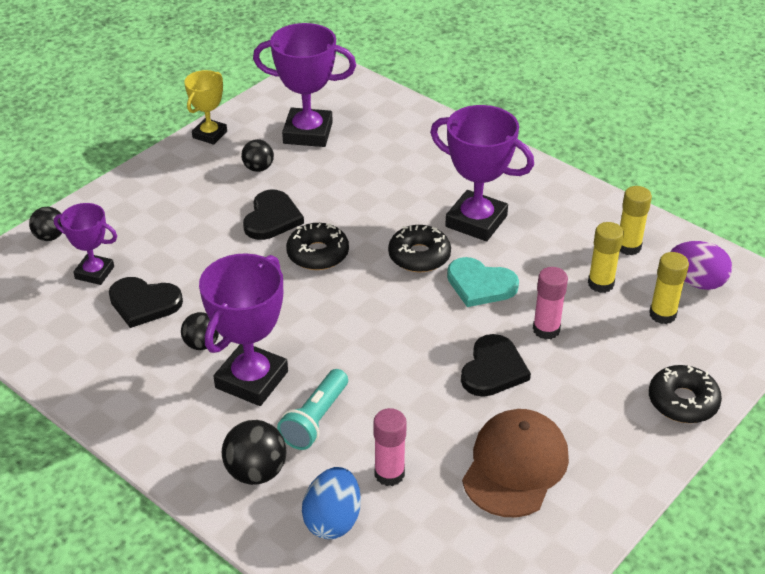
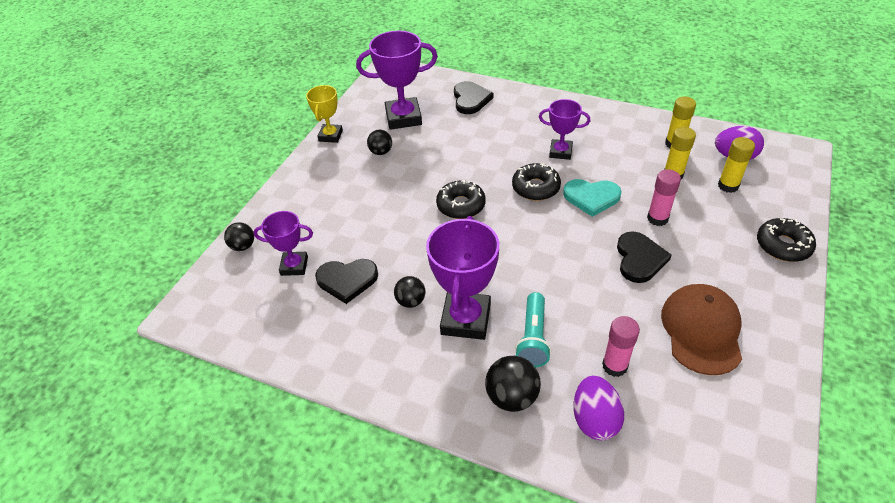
camera: 15 degrees left, 5 degrees up
black heart [243,189,304,240] -> black heart moved to [454,81,494,114]
blue egg [302,467,361,539] -> purple egg [574,376,624,441]
purple trophy [430,105,534,241] -> purple trophy [539,99,590,160], size x0.60

